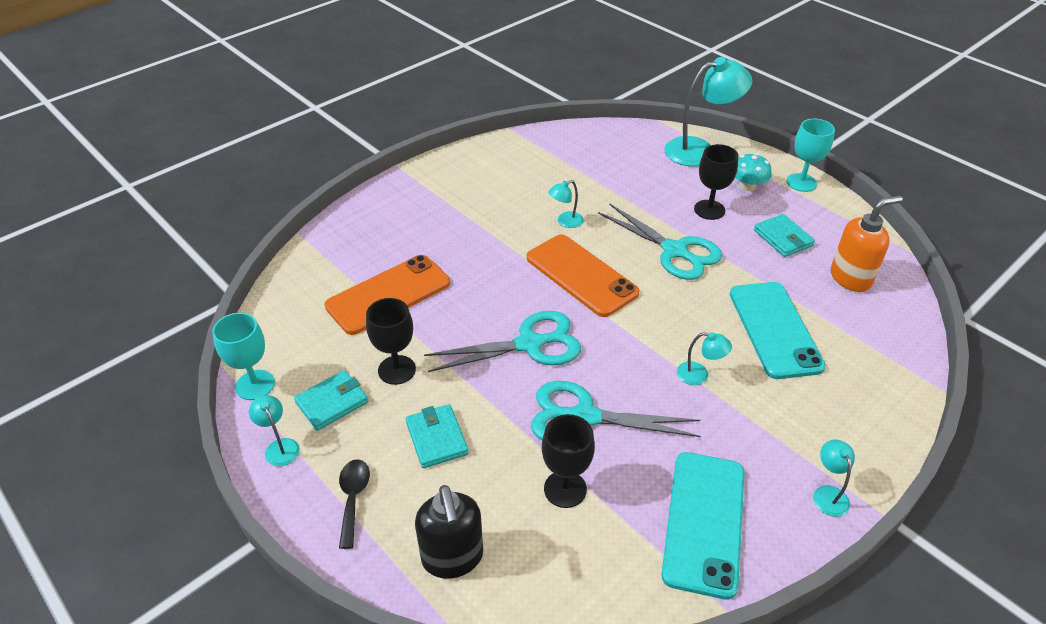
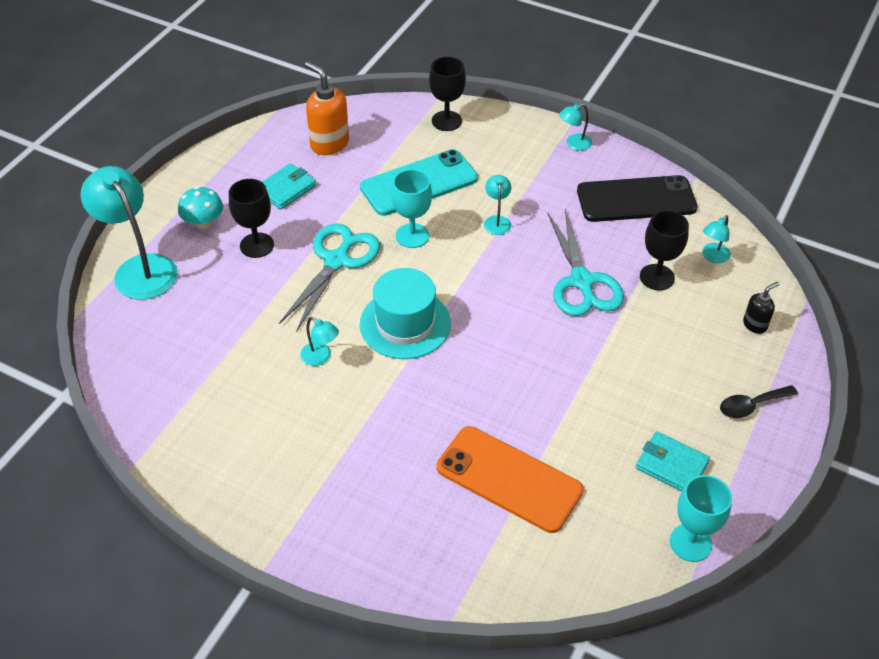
camera: 110 degrees left, 5 degrees up
turquoise lamp [249,395,300,466] -> turquoise lamp moved to [702,215,731,263]
black goblet [366,298,416,385] -> black goblet moved to [429,57,466,131]
turquoise wallet [406,404,468,468] -> none
black soap dispenser [415,485,483,579] -> black soap dispenser [743,282,779,334], size x0.54
turquoise scissors [424,311,581,372] -> none
orange phone [527,234,640,317] -> turquoise hat [360,268,451,359]
turquoise phone [661,452,745,600] -> black phone [577,175,697,222]
turquoise goblet [787,119,835,192] -> turquoise goblet moved to [391,169,432,248]

